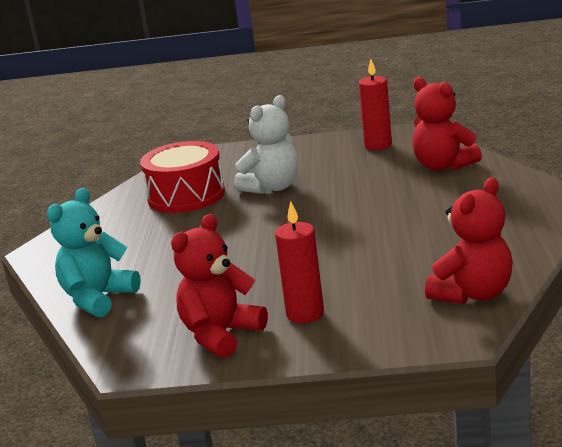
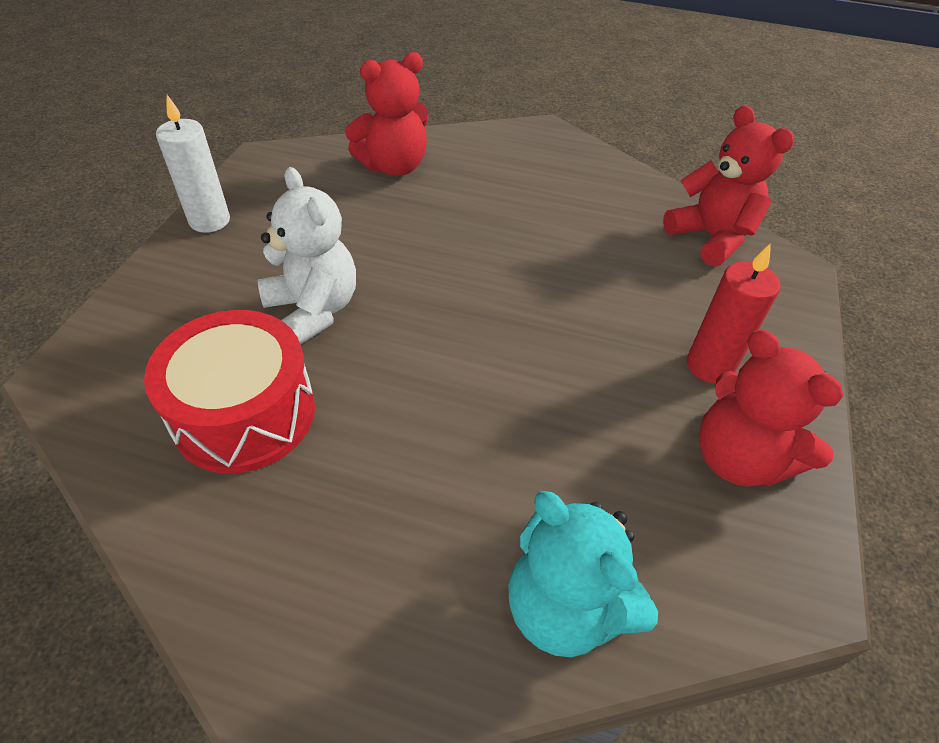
camera: 80 degrees left, 25 degrees up
red candle [359,59,392,150] -> none
none -> white candle [156,95,230,233]

